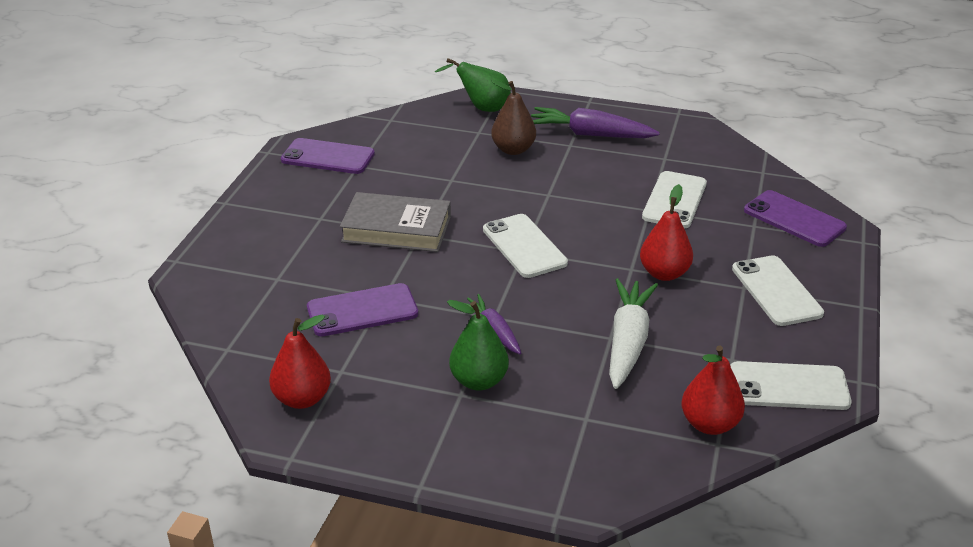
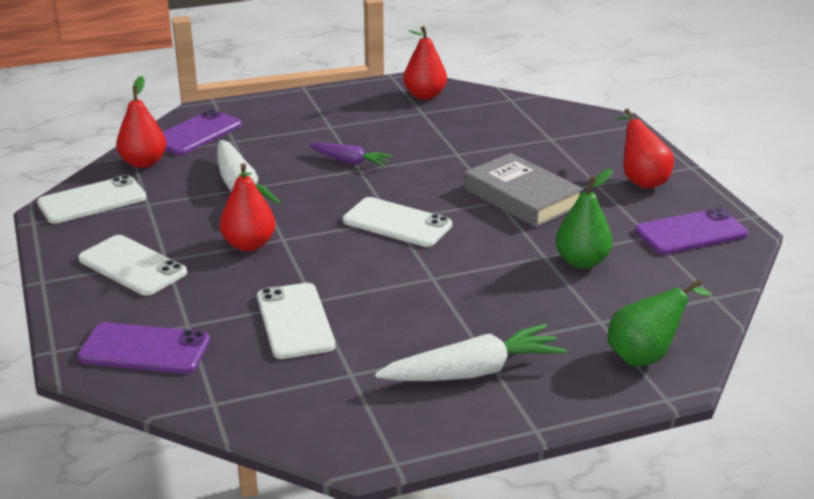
camera: 145 degrees right, 5 degrees down
purple phone [307,283,418,336] -> purple phone moved to [163,109,242,155]
grey book [340,192,451,252] -> grey book turned 75 degrees clockwise [464,153,583,228]
green pear [447,300,509,390] -> green pear moved to [555,169,613,269]
brown pear [491,80,536,155] -> none
purple carrot [531,107,660,138] -> white carrot [375,324,566,381]
none -> red pear [615,108,674,189]

